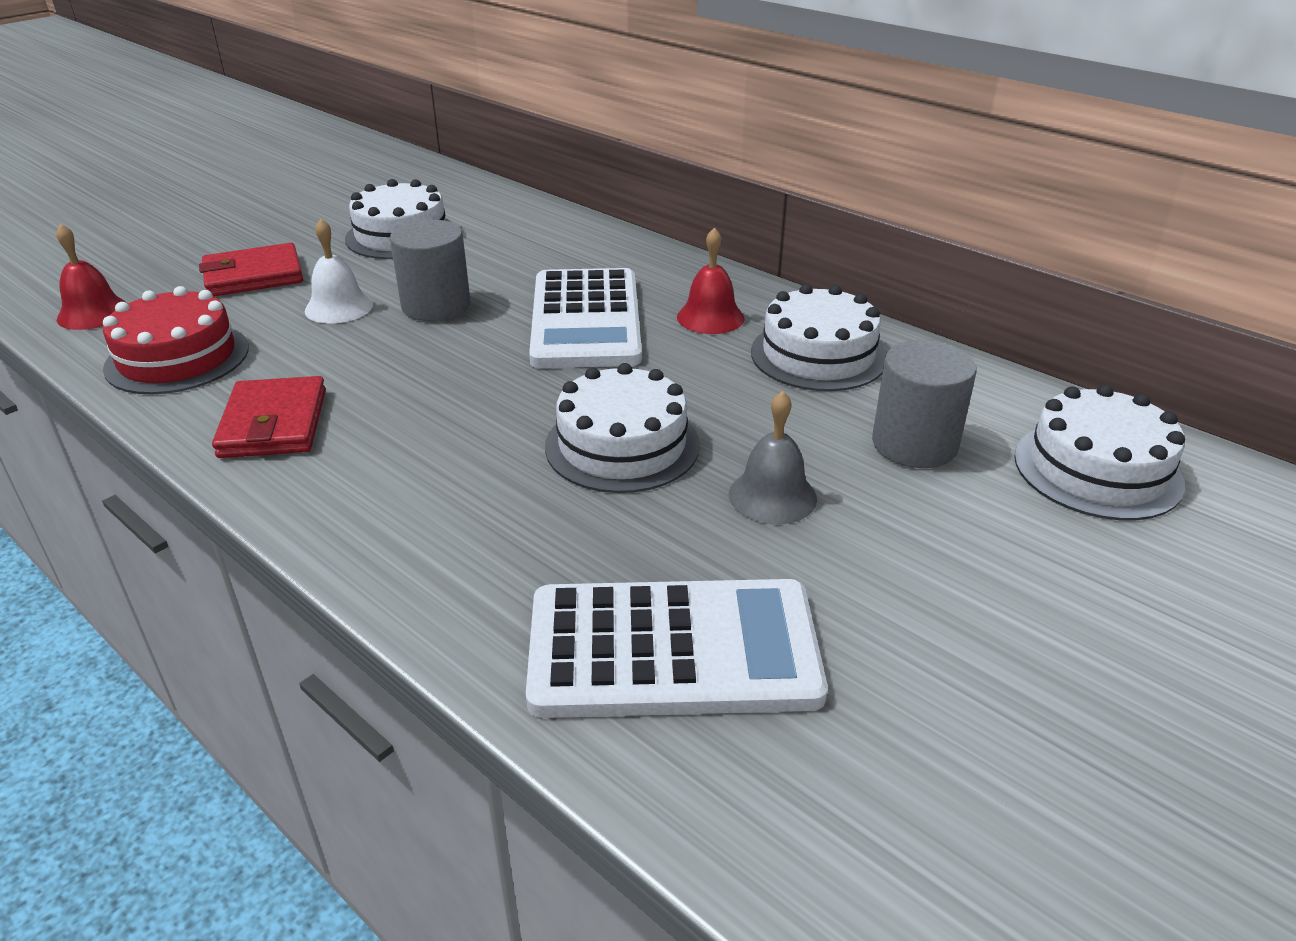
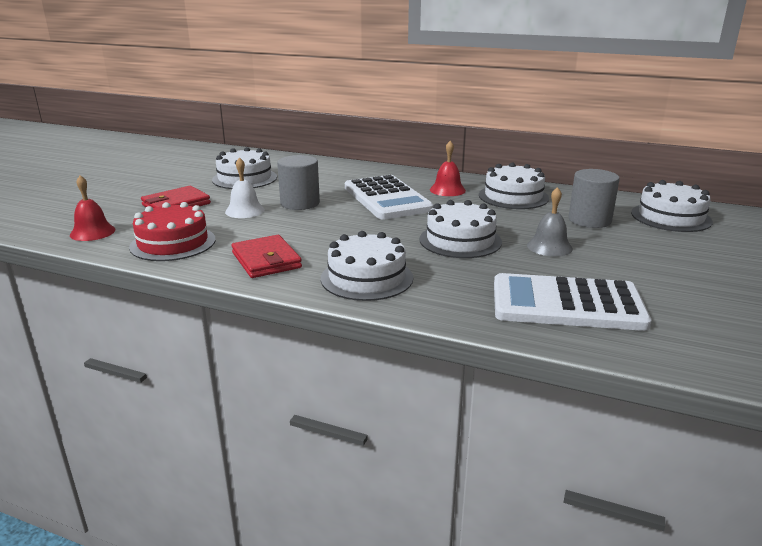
camera: 20 degrees left, 10 degrees down
white calculator [526,579,828,718] -> white calculator turned 150 degrees counterclockwise [494,273,652,331]
none -> white cake [321,231,413,301]

